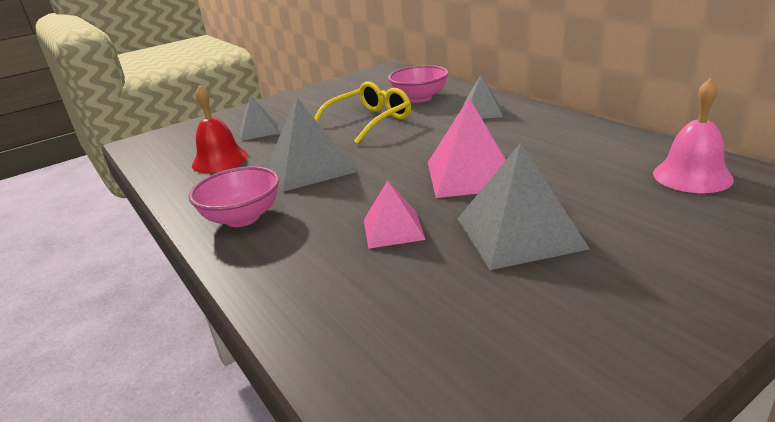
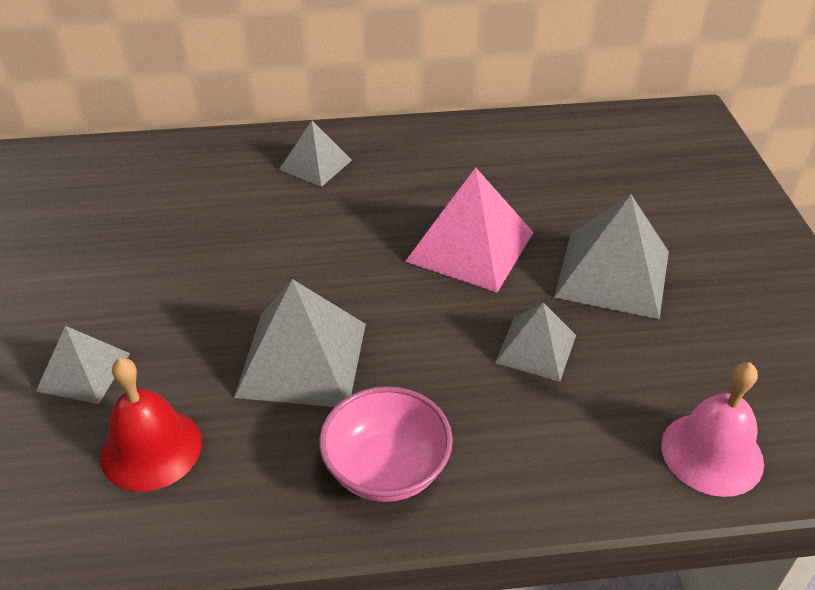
camera: 65 degrees left, 15 degrees up
yellow glasses [314,82,411,144] -> none
pink pyramid [364,180,426,249] -> grey pyramid [495,303,576,382]
pink bowl [388,65,449,103] -> none
pink bell [653,79,734,193] -> pink bell moved to [661,362,764,497]

